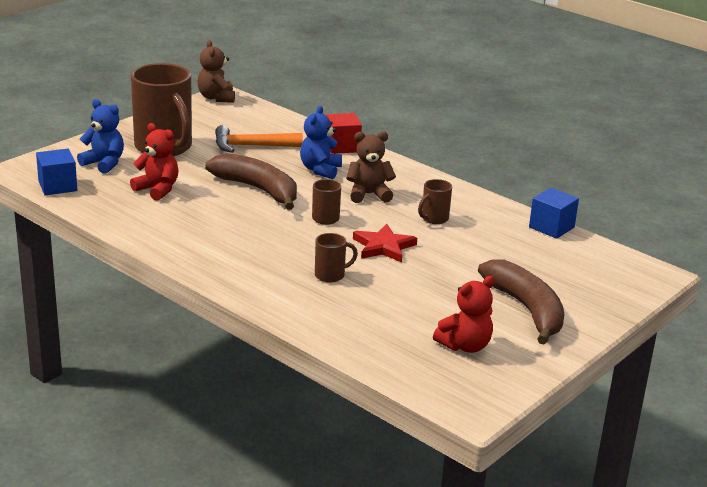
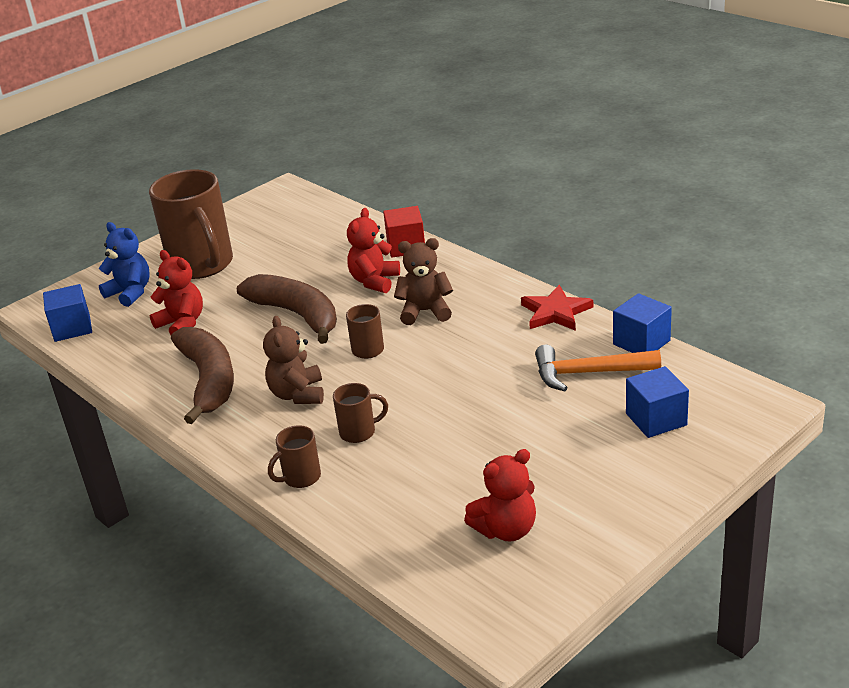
camera: 10 degrees right, 5 degrees up
brown teddy bear [197,40,235,103] -> brown teddy bear moved to [263,316,324,404]
orange hammer [215,125,303,153] -> orange hammer moved to [535,345,661,391]
blue teddy bear [300,106,342,179] -> red teddy bear [347,208,400,293]
red star [353,224,417,263] -> red star moved to [521,285,593,331]
brown mug [418,179,452,224] -> brown mug moved to [268,425,321,488]
brown banana [478,259,565,345] -> brown banana moved to [171,327,234,424]
none -> blue cube [626,366,689,438]

